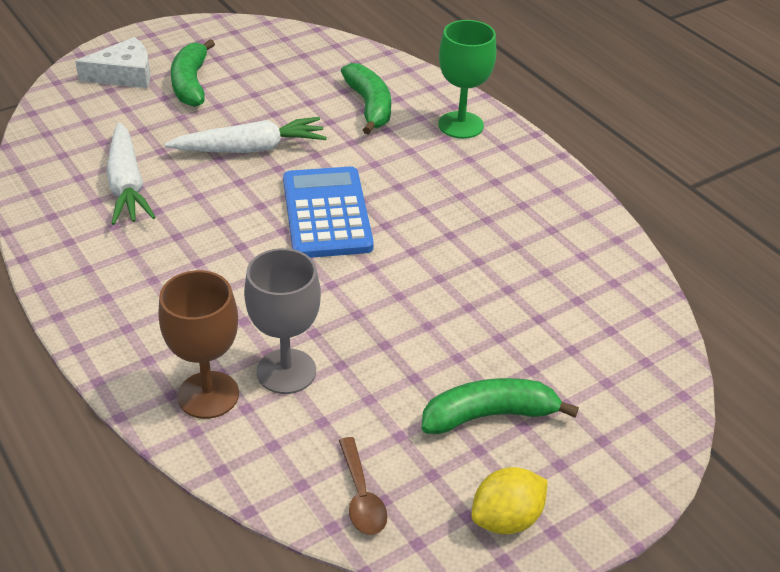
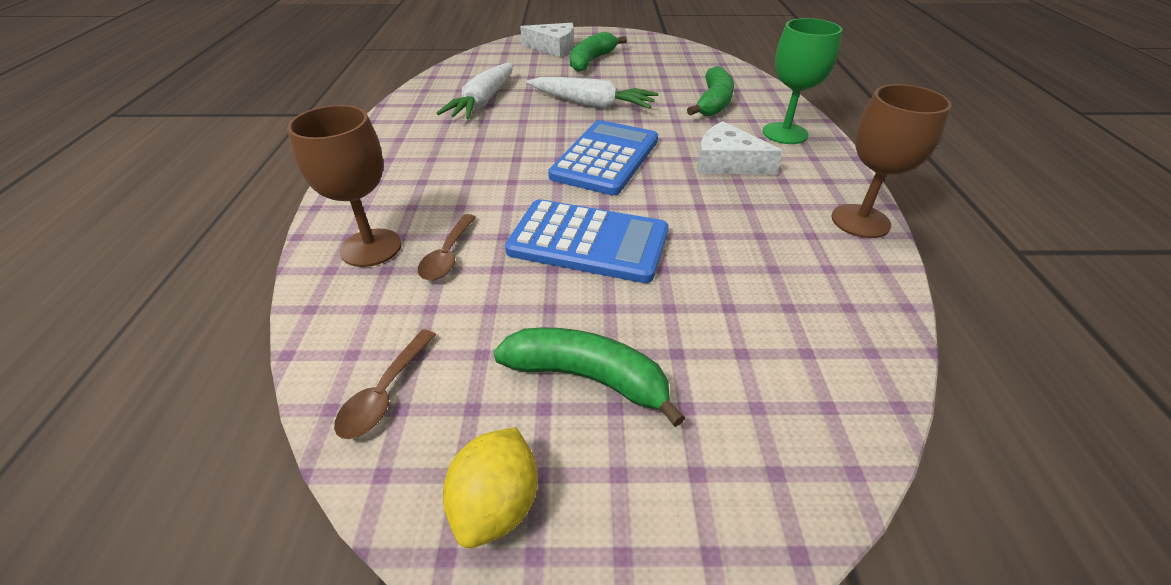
camera: 35 degrees right, 0 degrees up
grey goblet [244,248,321,394] -> brown spoon [418,214,476,280]
yellow lemon [471,467,548,534] -> yellow lemon turned 75 degrees counterclockwise [443,427,538,548]
none -> blue calculator [505,199,669,283]
none -> white cheese [697,121,783,174]
none -> brown goblet [831,84,952,238]

